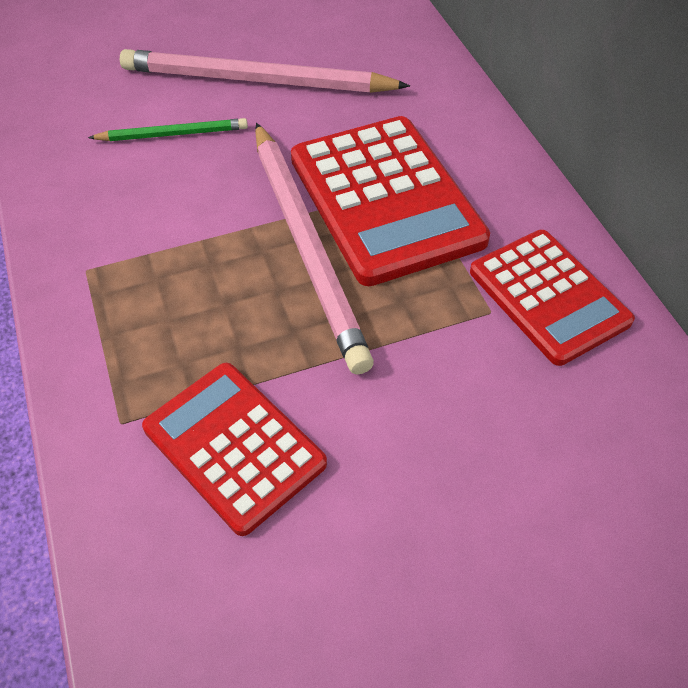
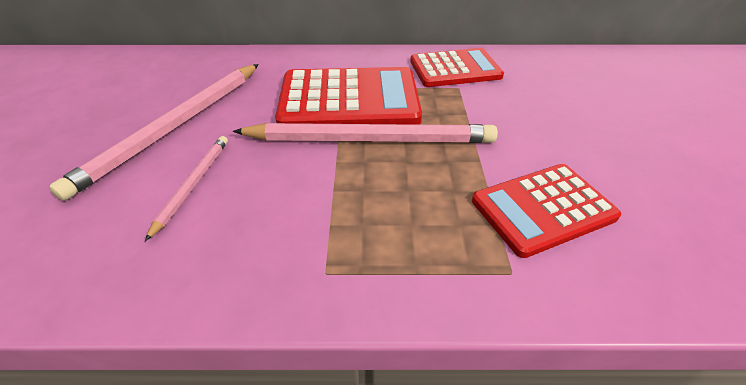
camera: 70 degrees left, 10 degrees down
green pencil [88,118,248,141] -> pink pencil [145,136,228,241]

